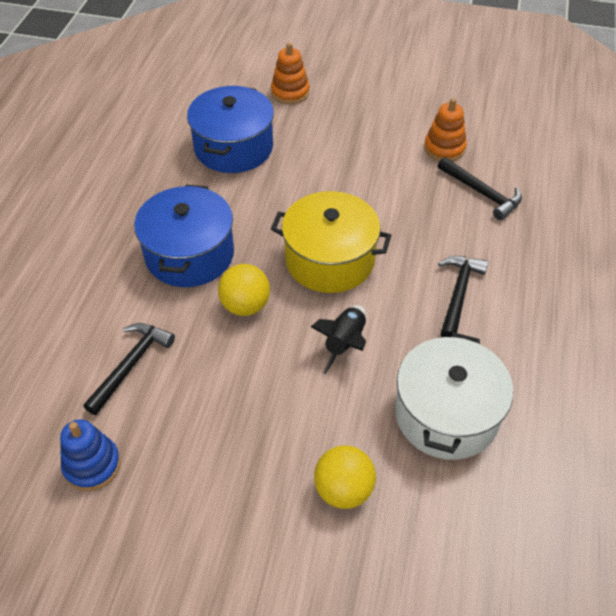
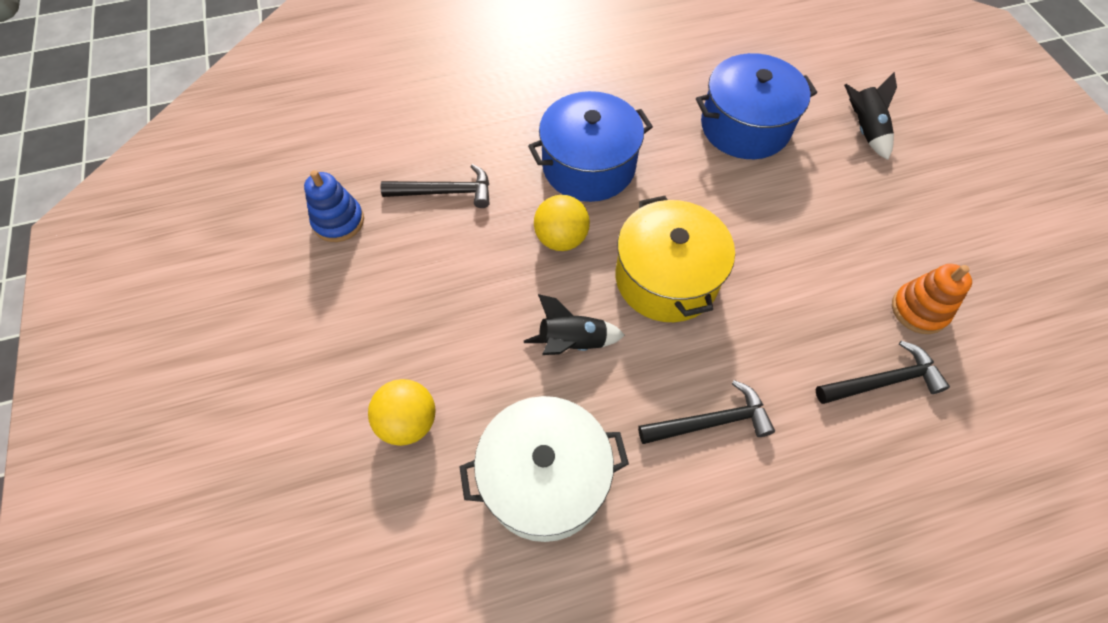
camera: 60 degrees right, 10 degrees up
orange stacking toy [271,42,310,104] -> black rocket [844,72,897,160]
black hammer [438,157,522,220] -> black hammer turned 120 degrees counterclockwise [816,341,950,404]

